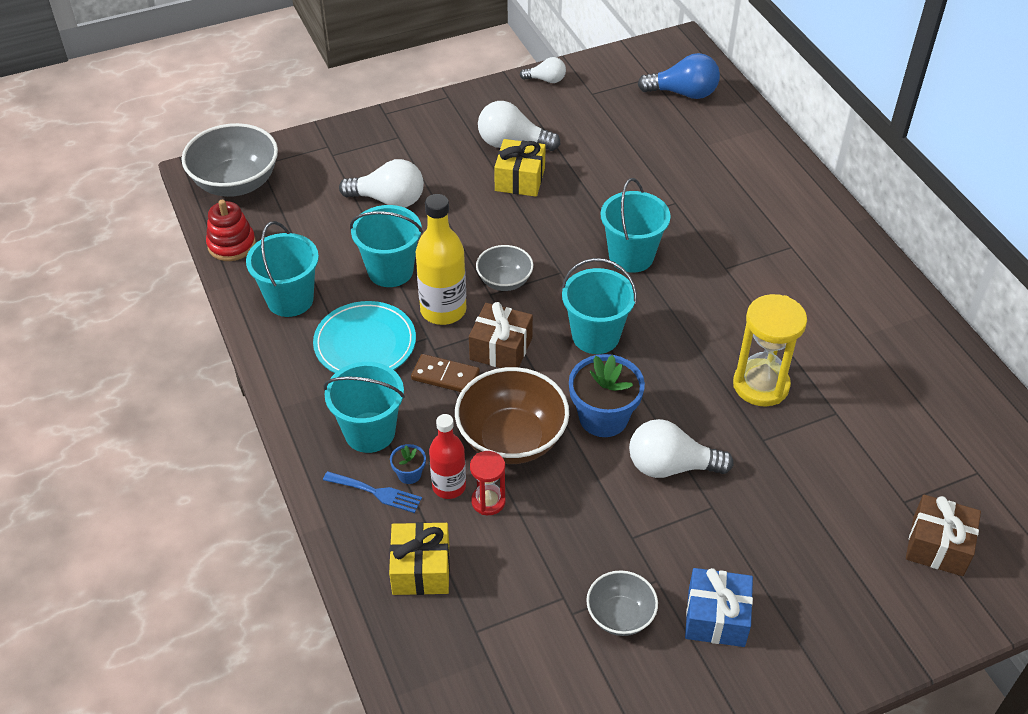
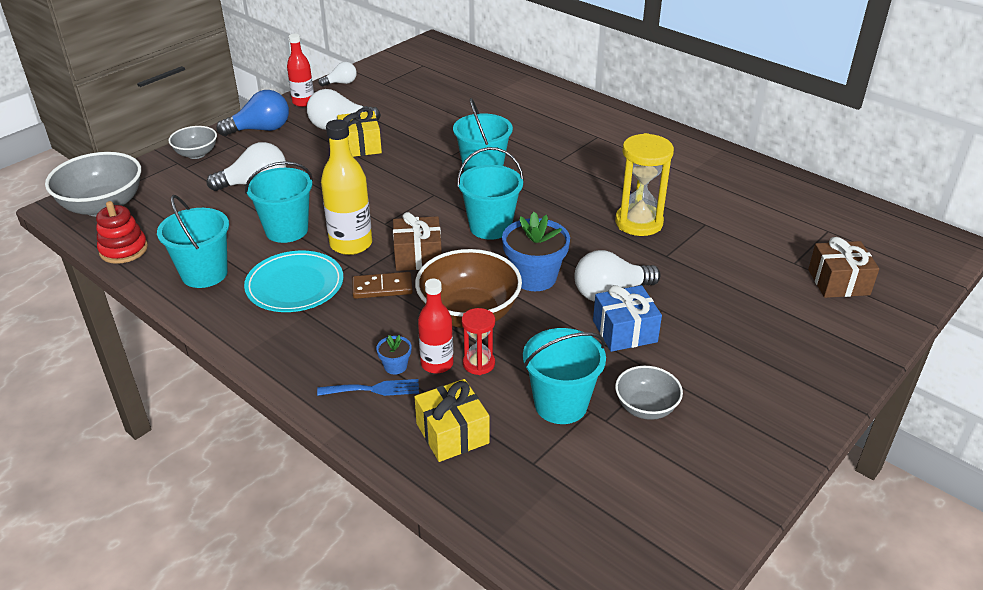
camera: 25 degrees left, 10 degrees down
turquoise bucket [323,362,405,453] -> turquoise bucket moved to [523,328,606,424]
grey bowl [476,245,533,291] -> grey bowl moved to [168,126,217,159]
blue light bulb [638,53,720,99] -> blue light bulb moved to [217,90,289,136]
blue gift [685,568,753,647] -> blue gift moved to [593,285,662,352]
none -> red bottle [287,34,314,107]

